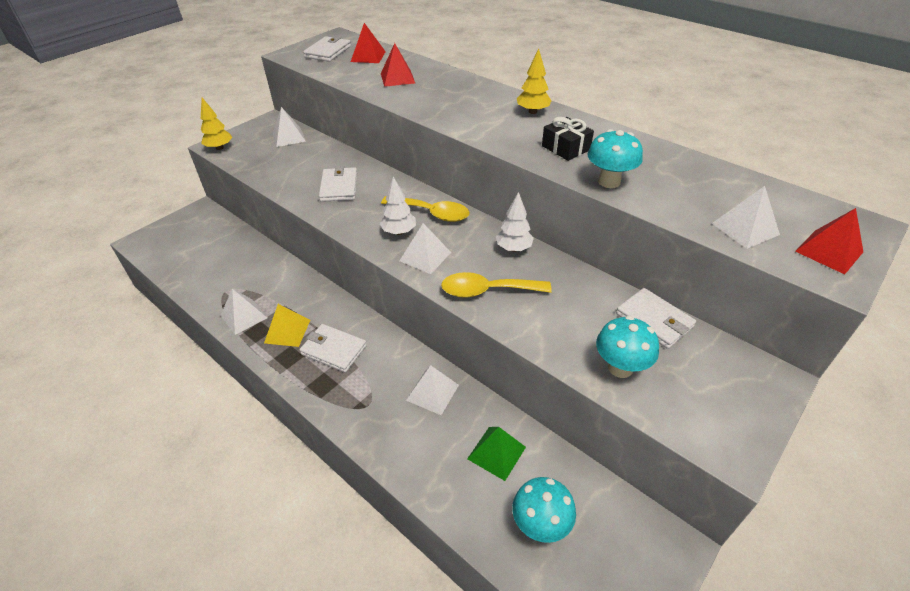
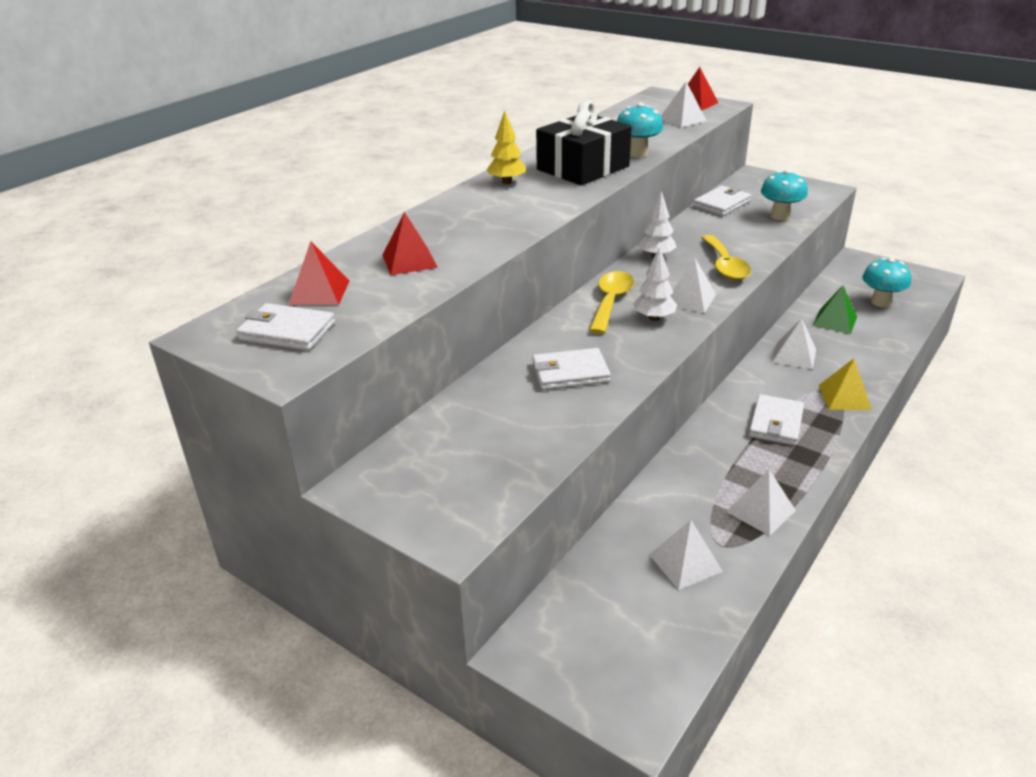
camera: 95 degrees left, 10 degrees down
yellow tree [201,98,232,150] -> none
yellow pyramid [264,304,310,347] -> yellow pyramid moved to [819,358,872,410]
white pyramid [273,107,306,147] -> white pyramid moved to [649,520,723,590]
black gift [542,117,594,161] -> black gift [536,101,632,185], size x1.90

